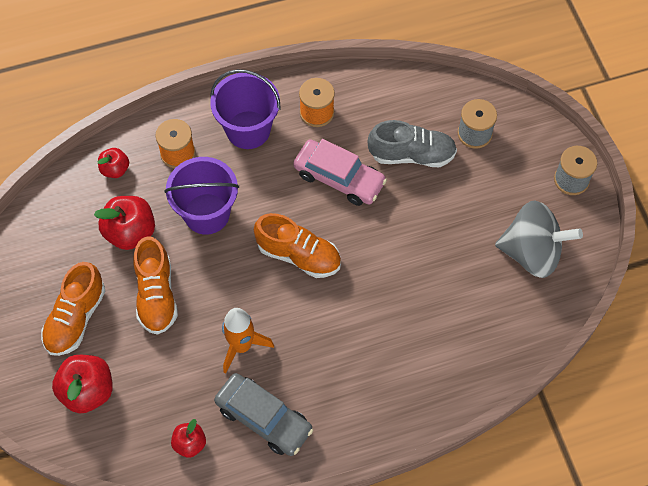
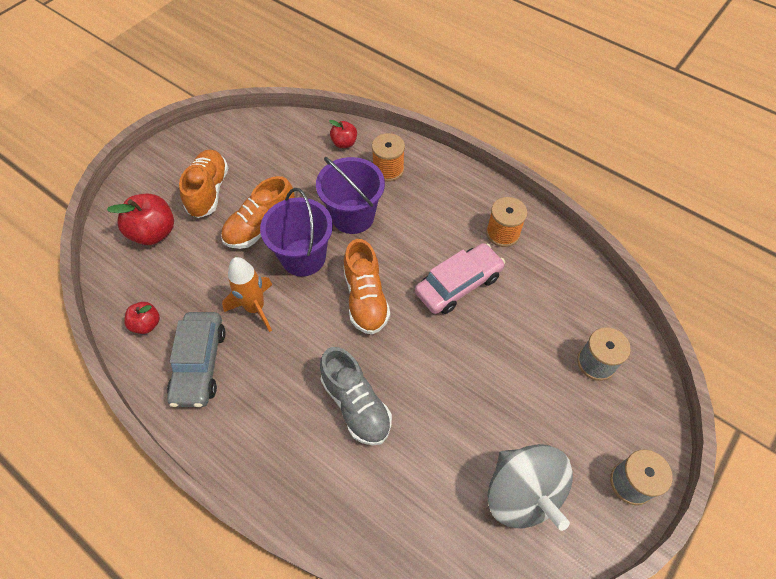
camera: 55 degrees right, 5 degrees down
orange shoe [41,262,105,356] -> orange shoe turned 105 degrees clockwise [179,149,228,218]
red apple [94,196,155,250] -> none
purple bucket [210,69,281,149] -> purple bucket moved to [260,188,333,277]
pink car [293,139,387,206] -> pink car turned 120 degrees counterclockwise [415,243,505,314]
grey shoe [368,120,457,167] -> grey shoe moved to [320,347,392,446]

